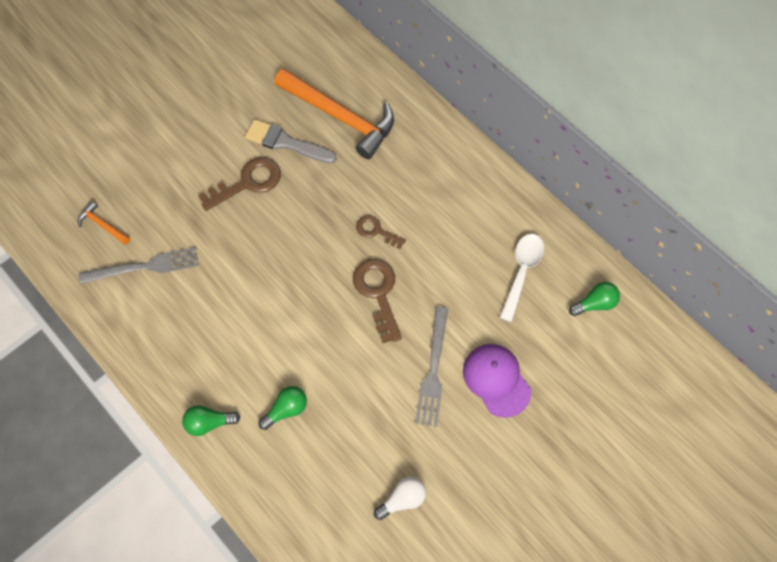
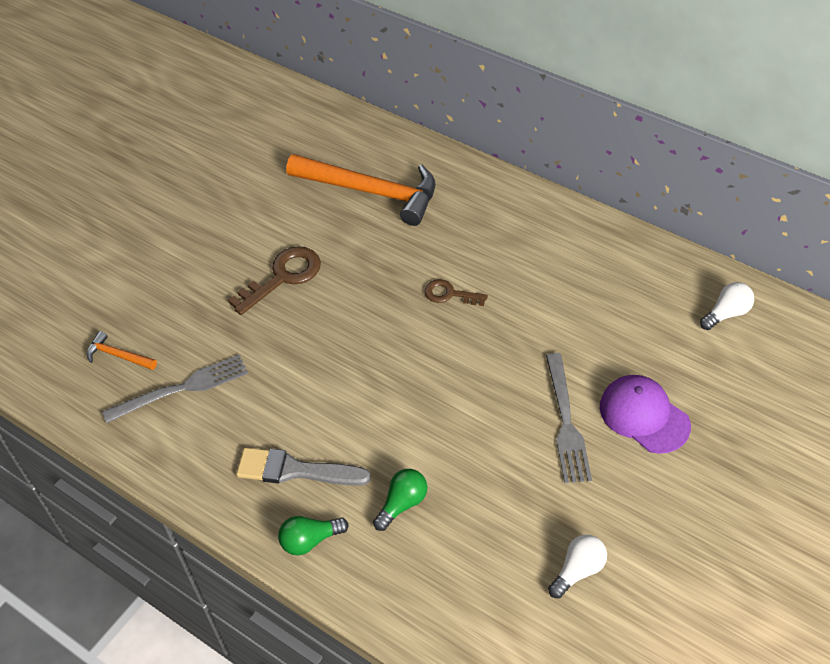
camera: 10 degrees left, 15 degrees down
grey brush [245,119,337,163] -> grey brush moved to [236,448,371,486]
brown key [353,259,402,343] -> none
white spoon [500,234,544,322] -> none
green light bulb [569,282,620,316] -> white light bulb [700,282,754,330]

